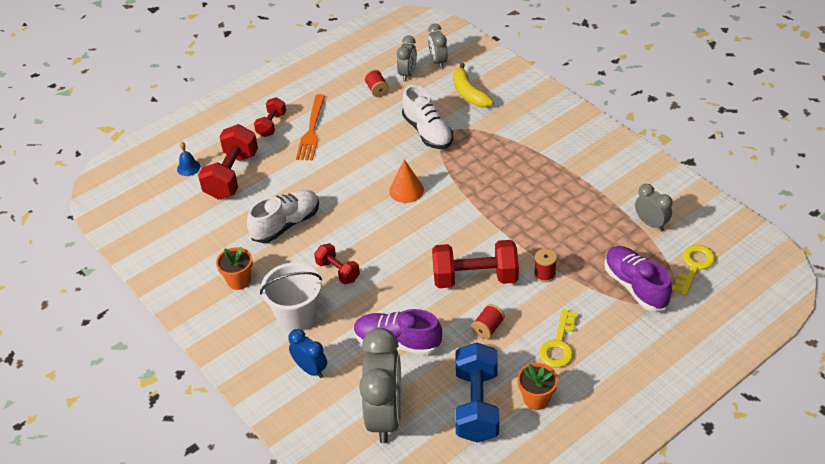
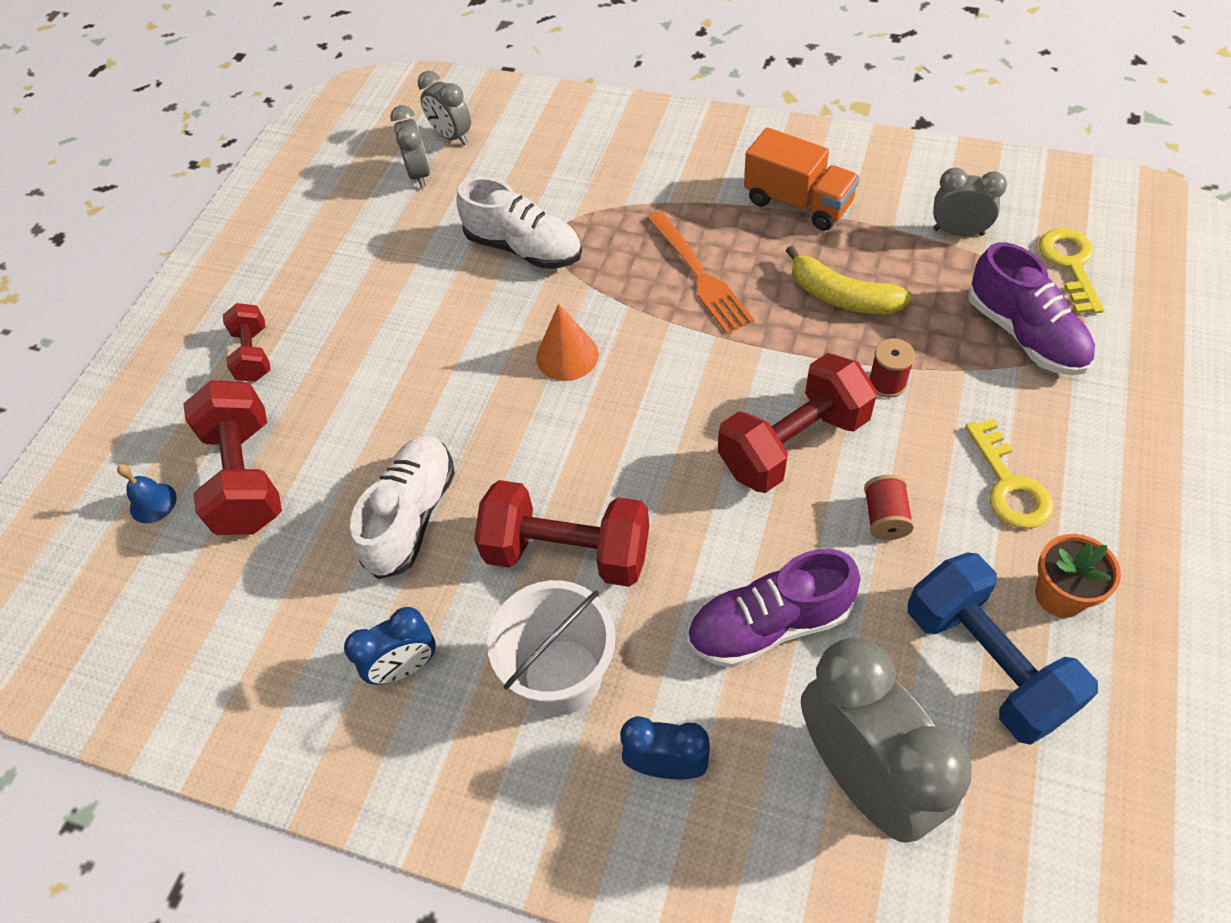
camera: 30 degrees left, 10 degrees up
orange flower pot [216,247,253,290] -> blue clock [344,607,436,685]
orange fork [296,94,325,161] -> orange fork moved to [647,211,754,334]
red dumbbell [314,243,360,284] -> red dumbbell [474,480,649,587], size x1.76
red spool [364,70,389,97] -> none
yellow banana [453,63,494,107] -> yellow banana moved to [786,246,913,314]
purple shoe [604,246,672,311] -> purple shoe turned 150 degrees counterclockwise [968,242,1095,375]
none -> orange truck [744,127,860,231]

